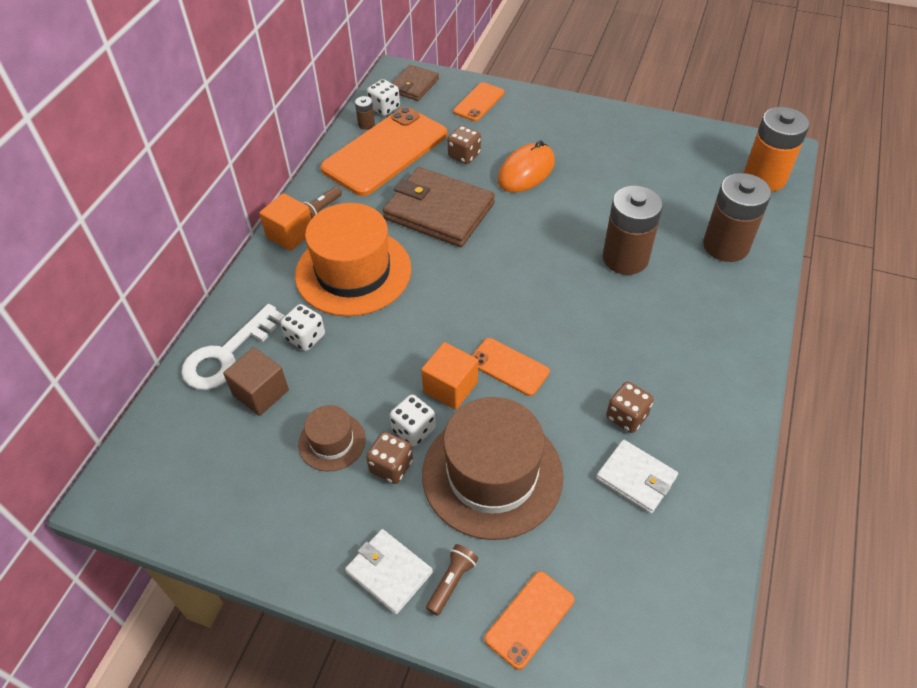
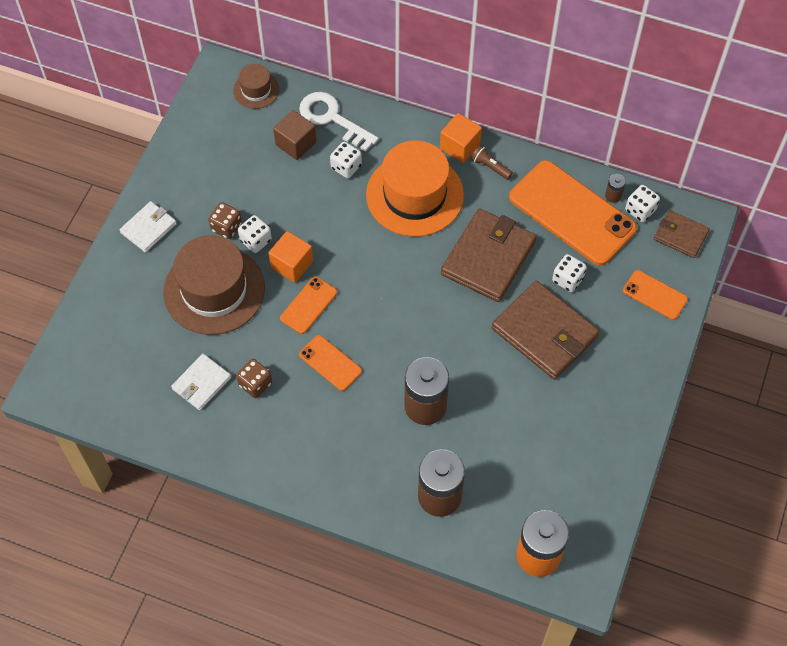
camera: 90 degrees right, 10 degrees up
brown hat [298,405,366,471] -> brown hat moved to [233,64,279,109]
brown flashlight [426,544,478,616] -> none
brown dice [448,126,481,164] -> white dice [552,254,587,292]
orange phone [485,571,574,670] -> orange phone moved to [299,335,362,391]
orange mouse [498,140,555,192] -> brown wallet [492,281,599,380]

